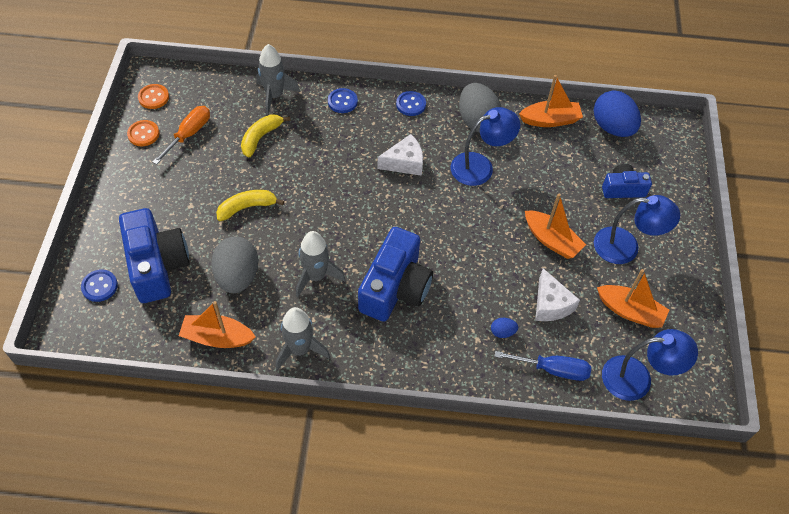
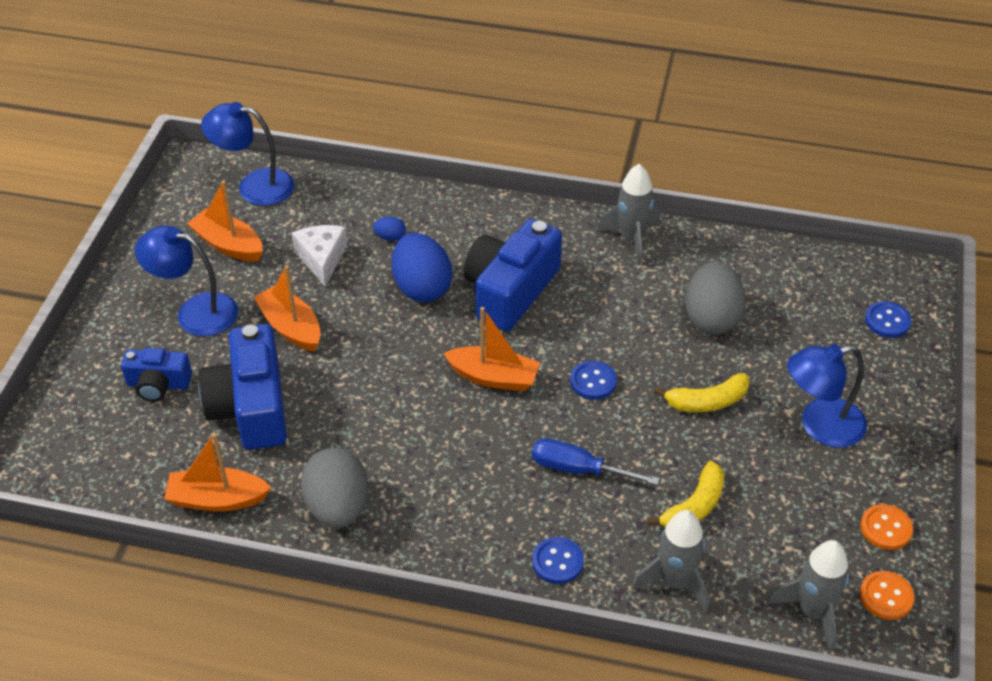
camera: 170 degrees left, 10 degrees down
blue camera [119,208,190,303] -> blue camera moved to [198,324,287,450]
orange screwdriver [153,106,210,165] -> none
orange boat [179,301,256,348] -> orange boat moved to [443,307,540,391]
grey rocket [296,231,346,297] -> grey rocket moved to [767,540,849,651]
white cheese [377,134,423,176] -> none
blue button [396,91,426,116] -> blue button moved to [570,361,617,400]
blue lamp [451,107,520,186] -> blue lamp moved to [787,344,867,448]
blue screwdriver [494,351,591,381] -> blue screwdriver moved to [532,438,660,485]
blue egg [594,91,641,137] -> blue egg moved to [392,233,452,302]

